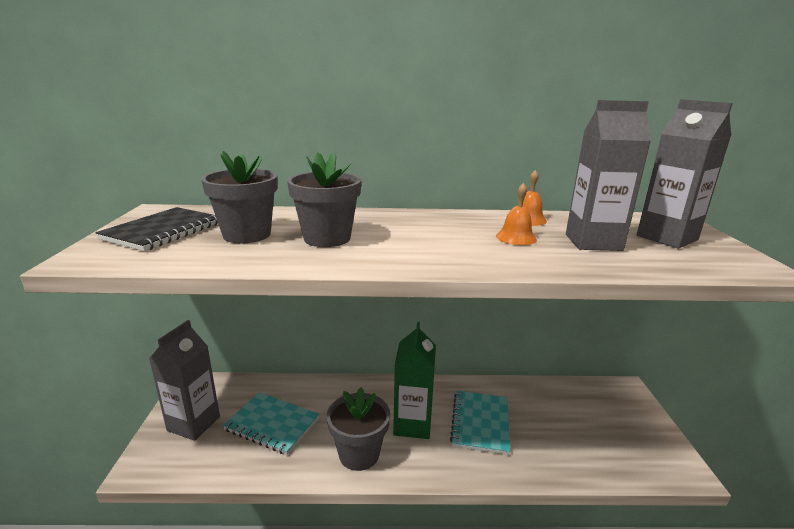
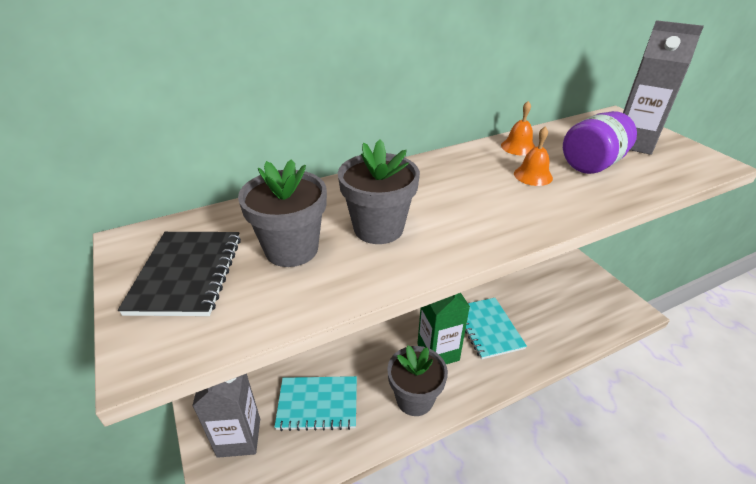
camera: 25 degrees left, 15 degrees up
grey carton [566,100,651,251] -> purple jar [563,111,637,174]

